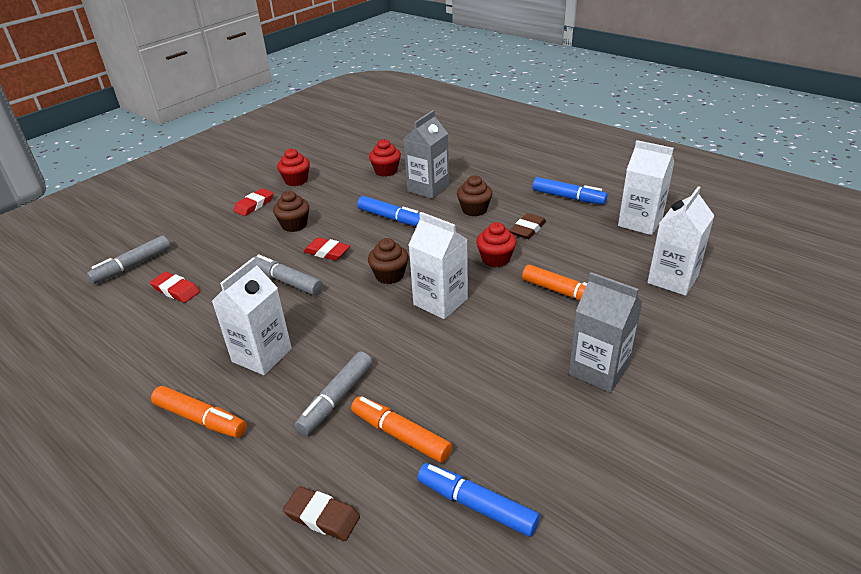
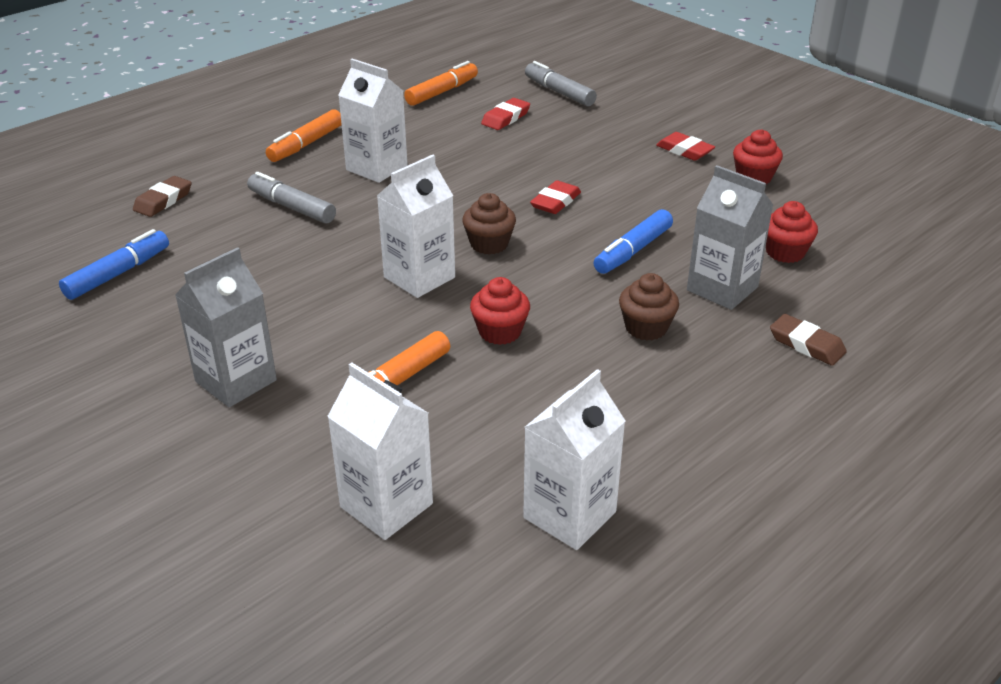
camera: 95 degrees right, 0 degrees up
grey marker [254,254,323,295] -> none
brown cupcake [273,191,309,232] -> none
orange marker [351,396,452,463] -> orange marker moved to [404,61,478,106]
brown eraser [510,213,546,239] -> brown eraser moved to [770,314,847,366]
blue marker [533,177,608,205] -> none

